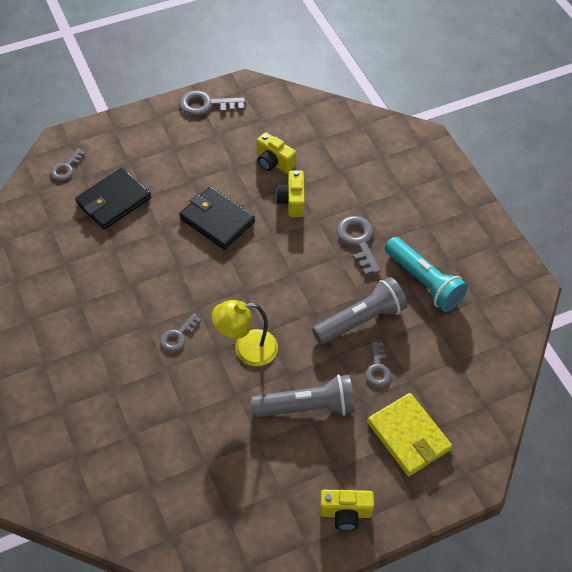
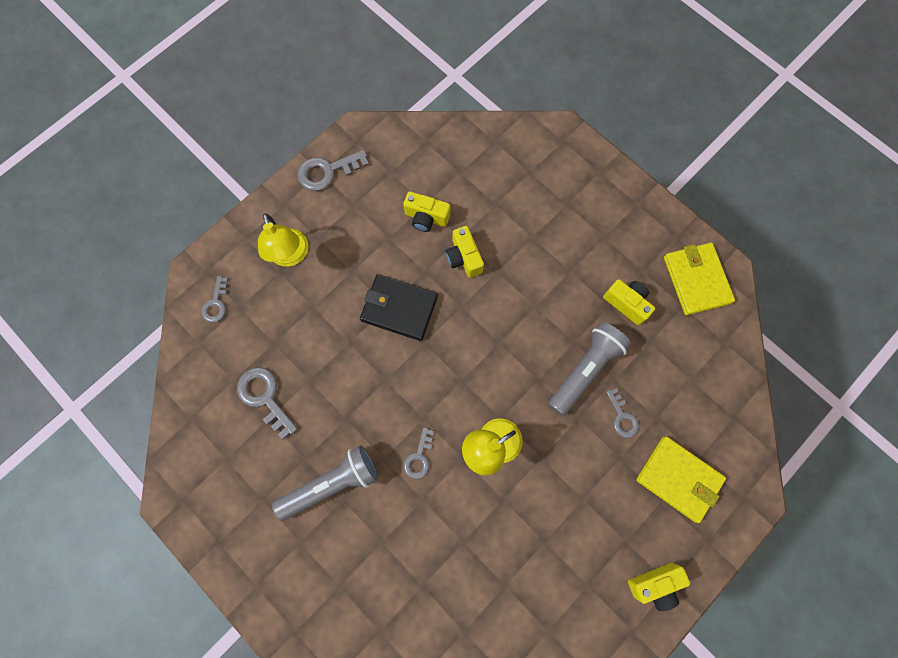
camera: 20 degrees left, 20 degrees up
black wallet [75,167,151,229] -> none
grey flashlight [251,375,355,418] -> grey flashlight moved to [272,445,378,521]
grey key [337,216,381,275] -> grey key moved to [237,367,298,439]
turquoise flashlight [385,237,468,312] -> yellow camera [603,279,655,325]
none -> yellow lamp [258,213,308,266]
none -> yellow wallet [664,243,735,315]

